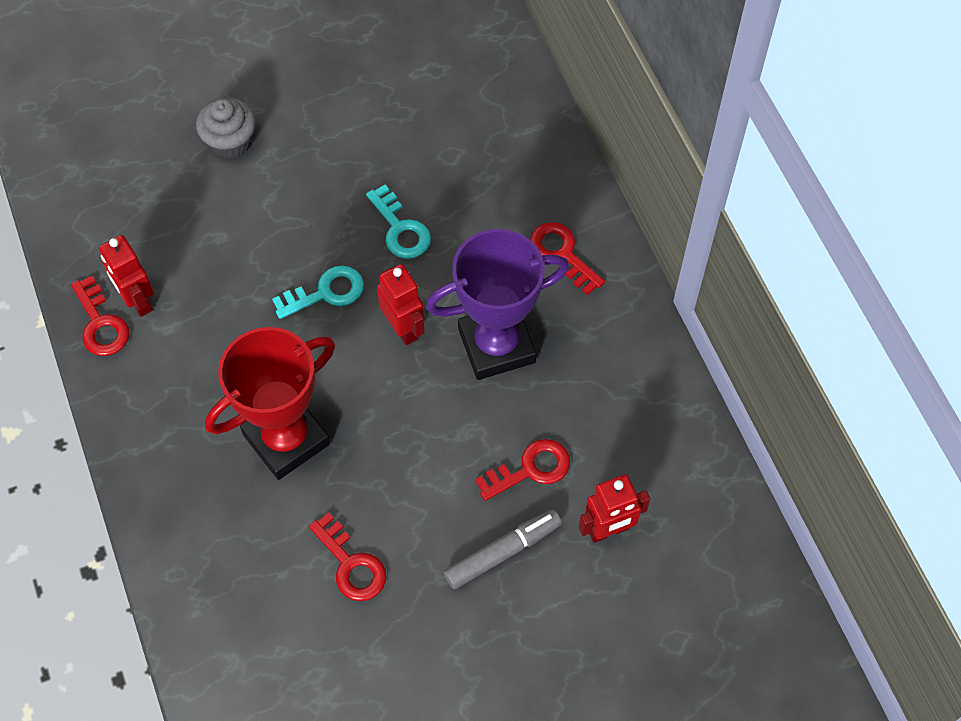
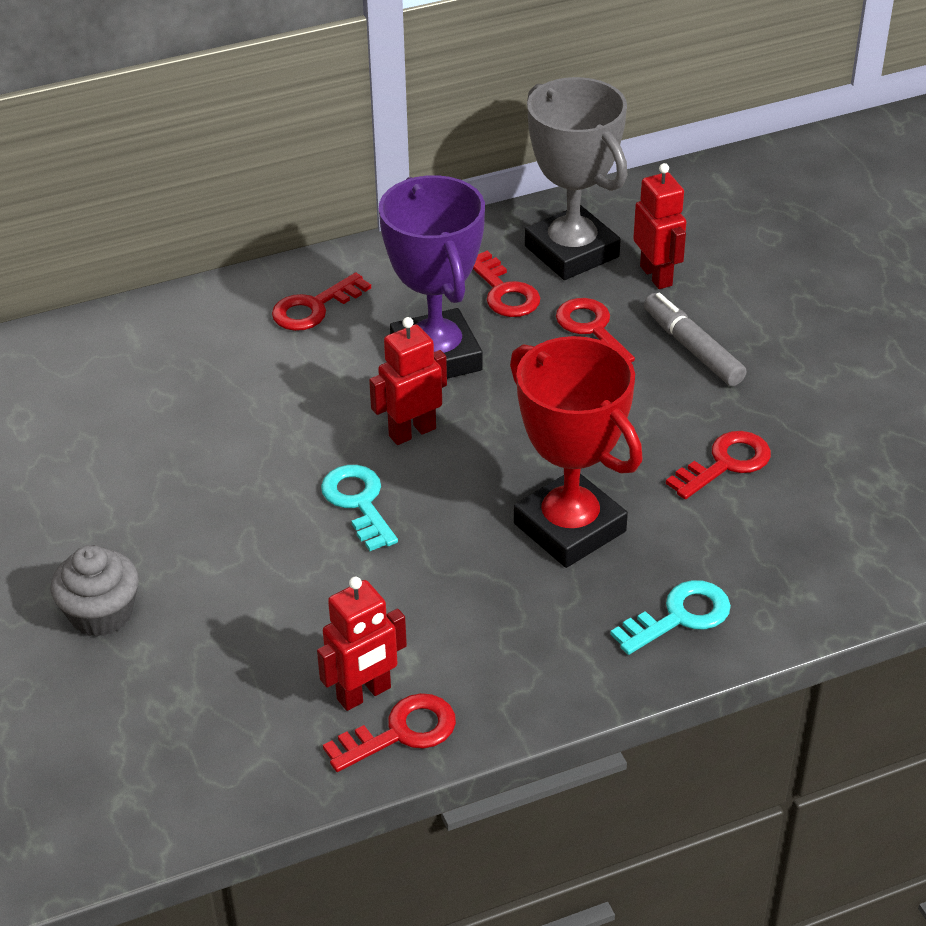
camera: 90 degrees left, 20 degrees down
turquoise key [366,185,431,259] -> turquoise key moved to [610,580,731,655]
none -> red key [473,251,540,317]
none -> grey trophy [525,77,628,280]

